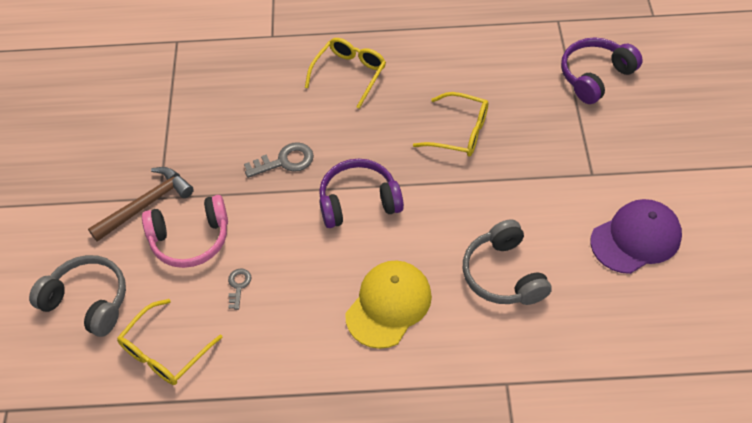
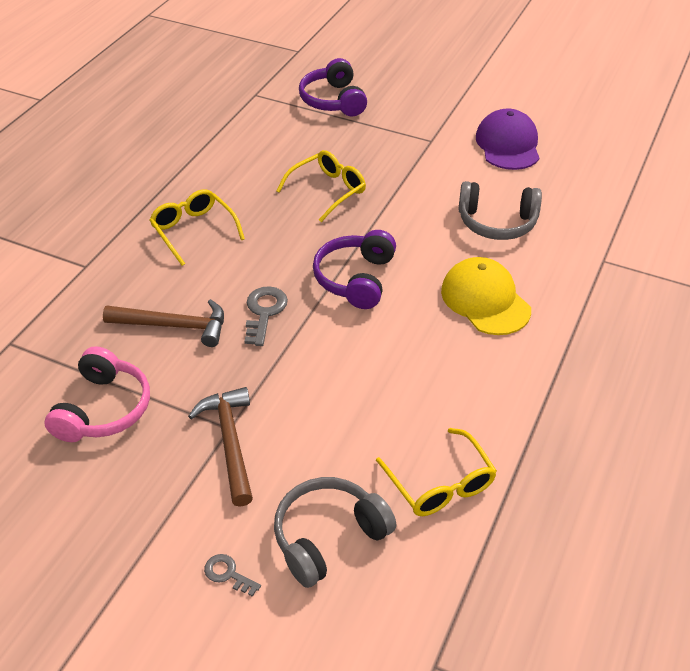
camera: 65 degrees left, 10 degrees down
pink headphones [142,195,228,268] -> pink headphones moved to [45,346,150,442]
grey key [228,268,251,310] -> grey key moved to [204,554,261,597]
none -> brown hammer [103,299,224,347]

